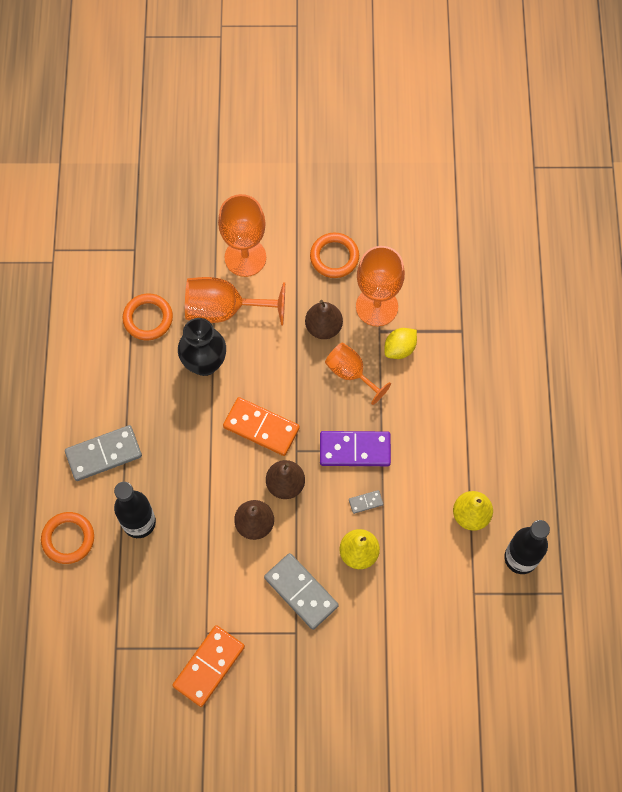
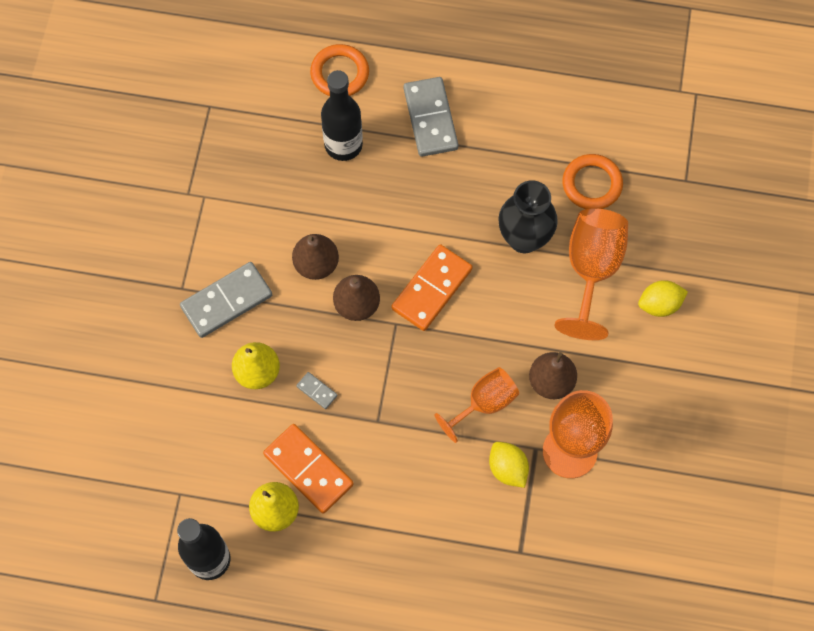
camera: 100 degrees right, 0 degrees up
orange domino [172,625,245,707] -> orange domino moved to [263,424,354,514]
orange goblet [218,194,266,277] -> yellow lemon [638,280,688,317]
orange ring [310,233,359,278] -> none
purple domino [320,431,391,466] -> none
grey domino [349,490,383,514] -> grey domino turned 45 degrees counterclockwise [296,372,338,409]

